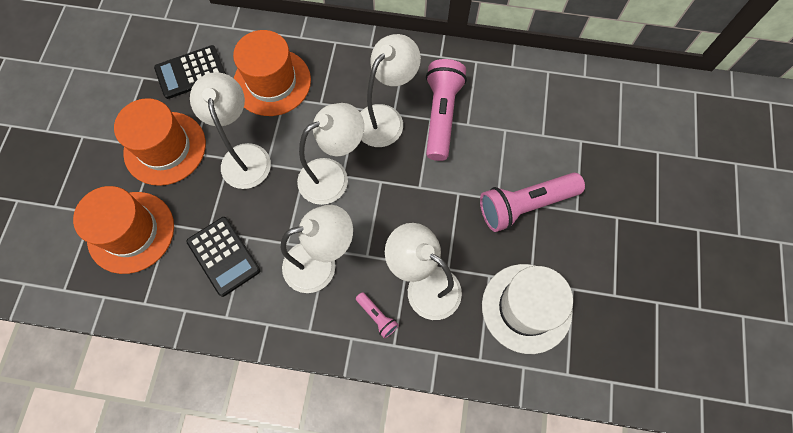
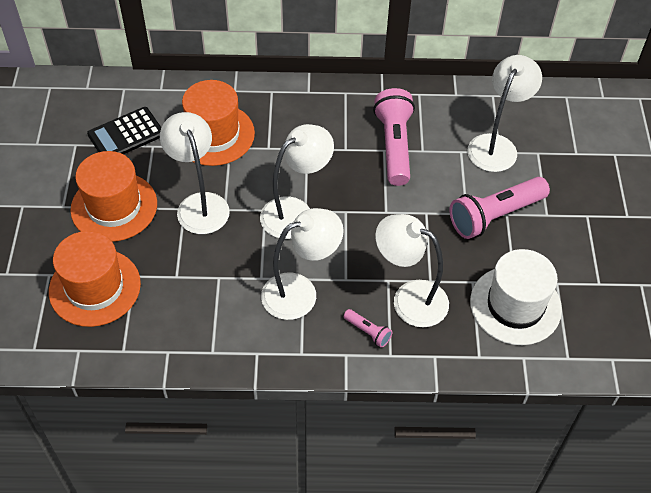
camera: 10 degrees left, 15 degrees down
black calculator [186,217,260,297] -> none
white lamp [360,34,421,147] -> white lamp moved to [468,55,542,172]

